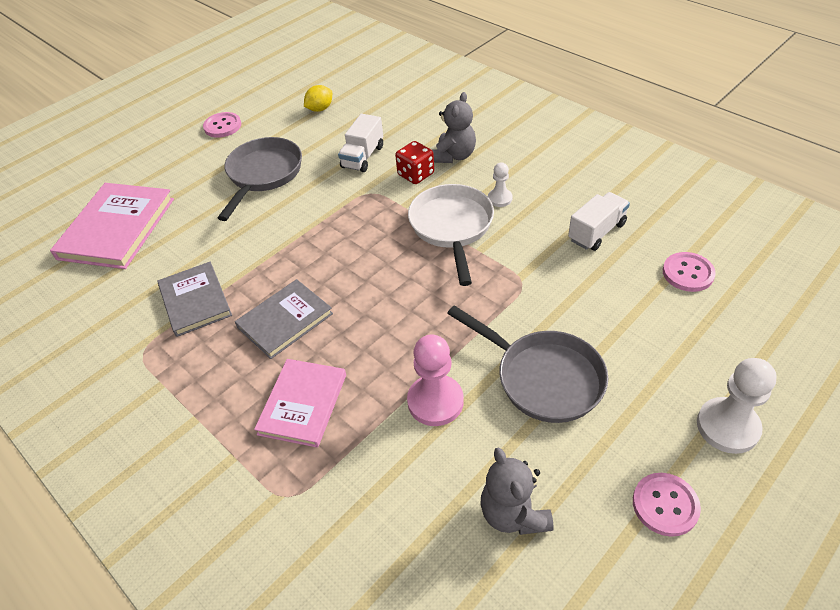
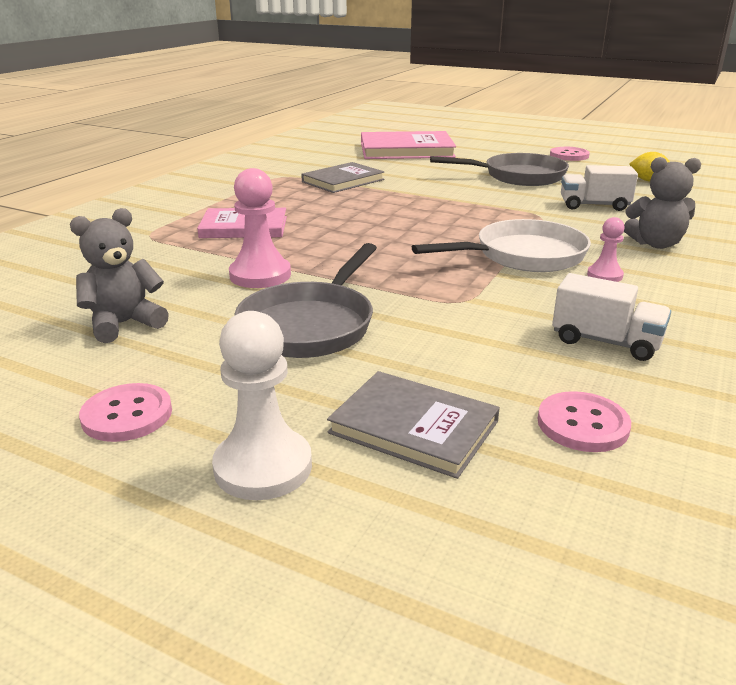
camera: 70 degrees right, 20 degrees down
grey book [235,279,333,359] -> grey book moved to [327,371,500,479]
red dice [395,141,434,184] -> none
white pawn [488,163,513,207] -> pink pawn [587,217,625,282]

